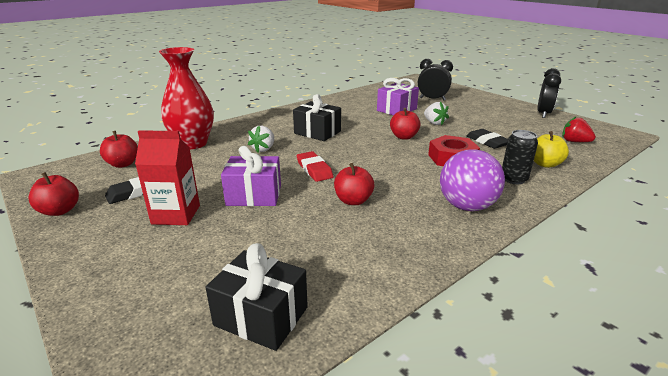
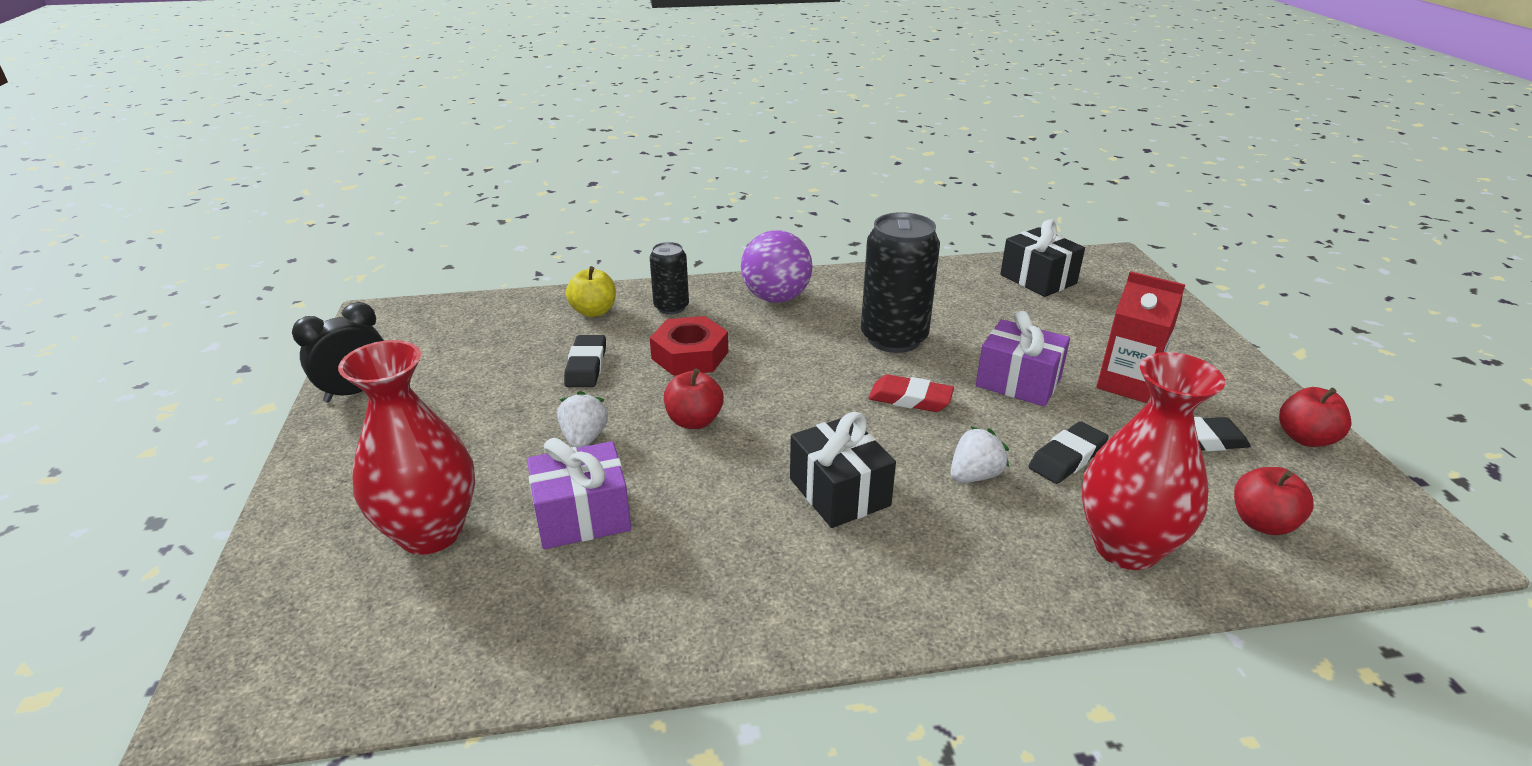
camera: 150 degrees left, 5 degrees up
red eraser [297,151,333,182] -> red eraser turned 75 degrees counterclockwise [868,374,954,412]
red apple [334,163,374,205] -> black can [861,212,940,353]
black clock [418,59,453,100] -> red vase [338,340,475,555]
red strawberry [562,116,596,142] -> none
none -> black eraser [1028,421,1109,484]

